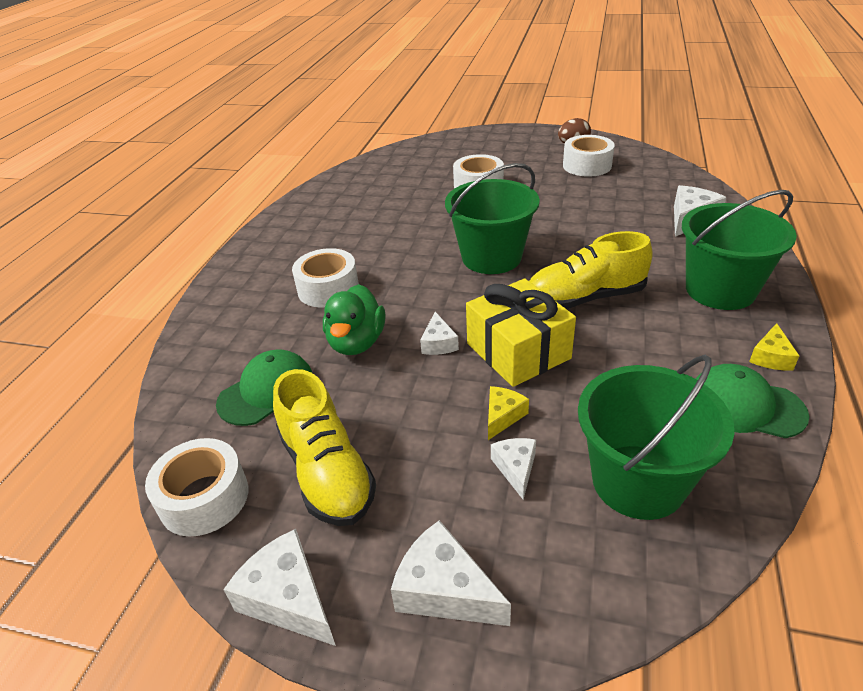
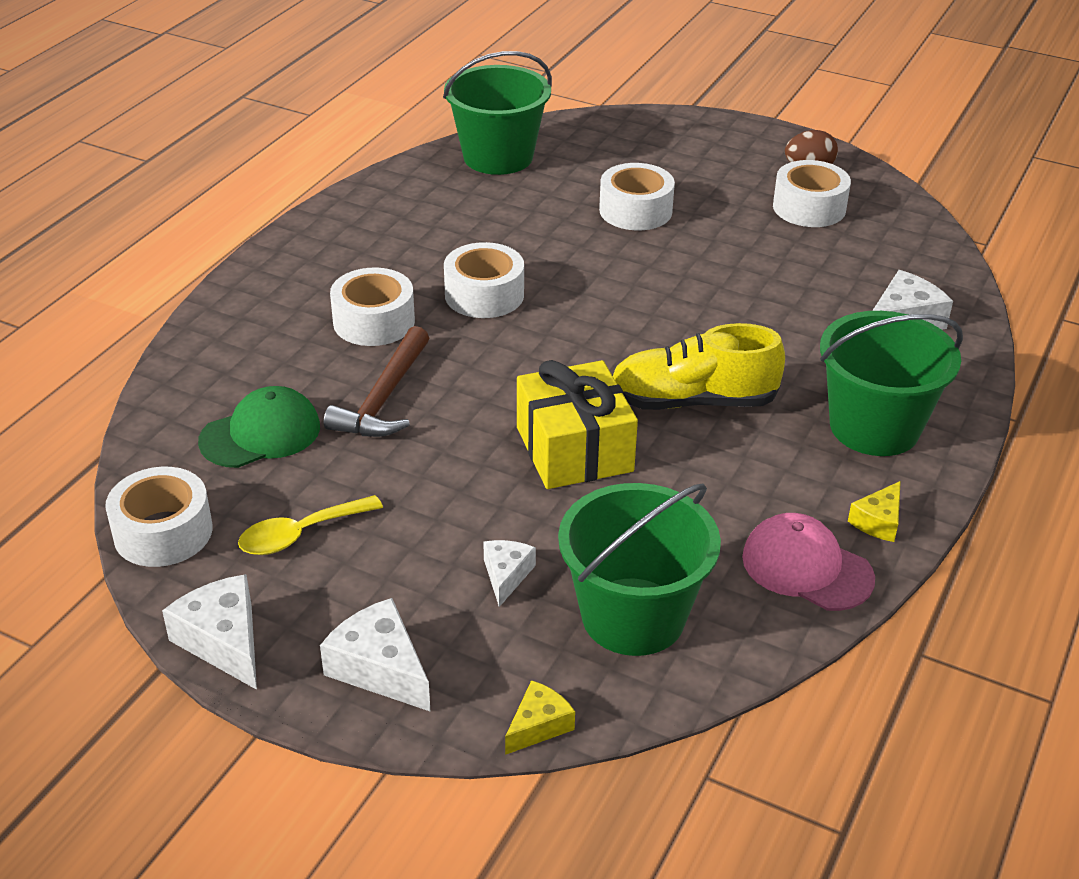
camera: 10 degrees right, 0 degrees up
yellow shoe [273,369,376,526] -> yellow spoon [238,495,383,555]
green duck [323,284,385,355] -> brown hammer [324,326,429,437]
white cheese [420,312,459,355] -> none
green bucket [445,163,540,274] -> green bucket moved to [443,51,552,175]
yellow cheese [488,386,529,440] -> yellow cheese moved to [505,680,575,755]
green cap [696,364,809,438] -> pink cap [742,513,875,611]
none -> white tape [444,242,524,318]

